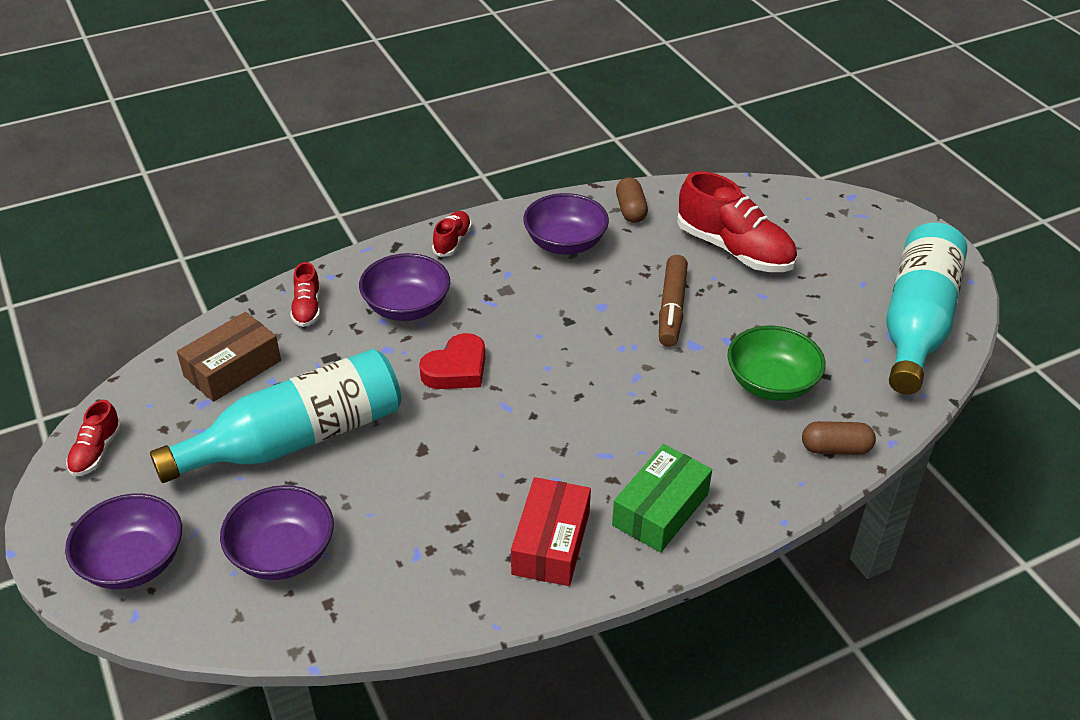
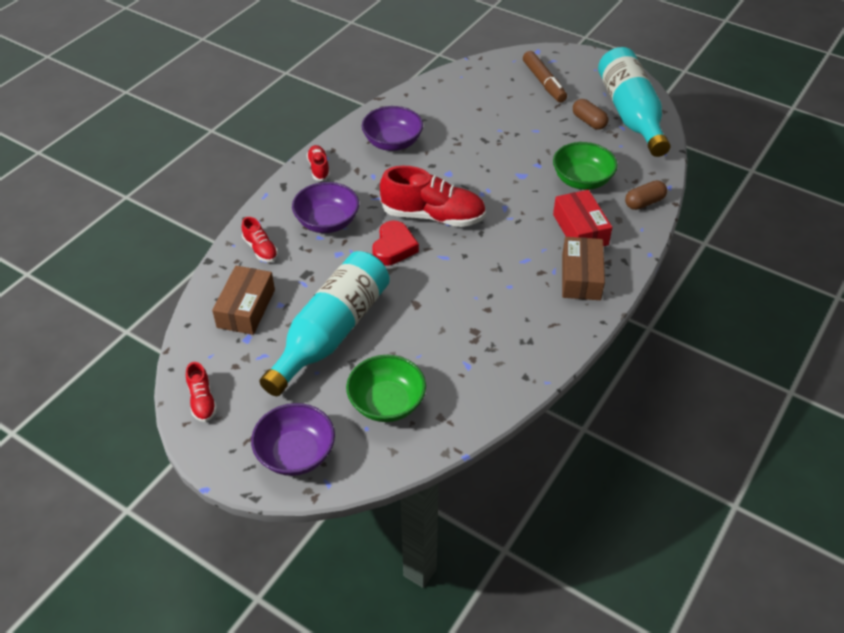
camera: 30 degrees left, 5 degrees up
purple bowl [220,485,334,580] -> green bowl [346,355,426,422]
red box [511,477,591,586] -> red box moved to [553,190,612,246]
green box [612,444,712,552] -> brown box [562,237,605,300]
brown capsule [616,177,648,223] -> brown capsule moved to [573,99,608,130]
brown marker [659,255,688,347] -> brown marker moved to [523,51,567,103]
red shoe [677,171,797,272] -> red shoe moved to [380,166,486,227]

